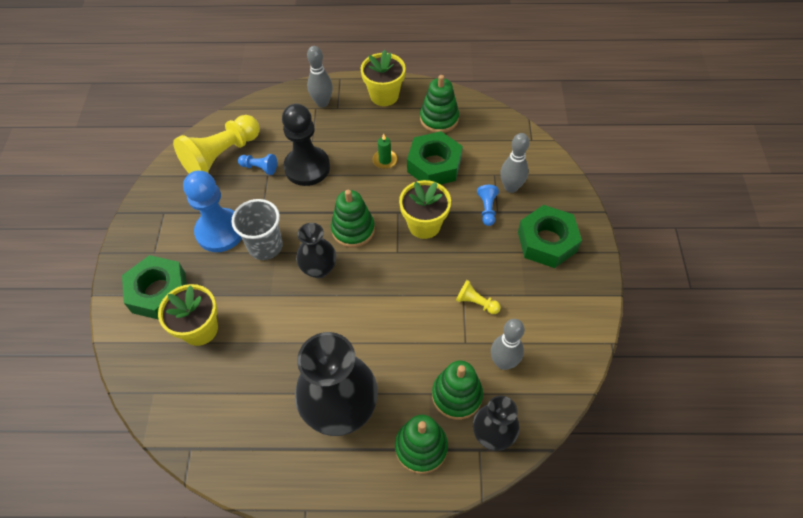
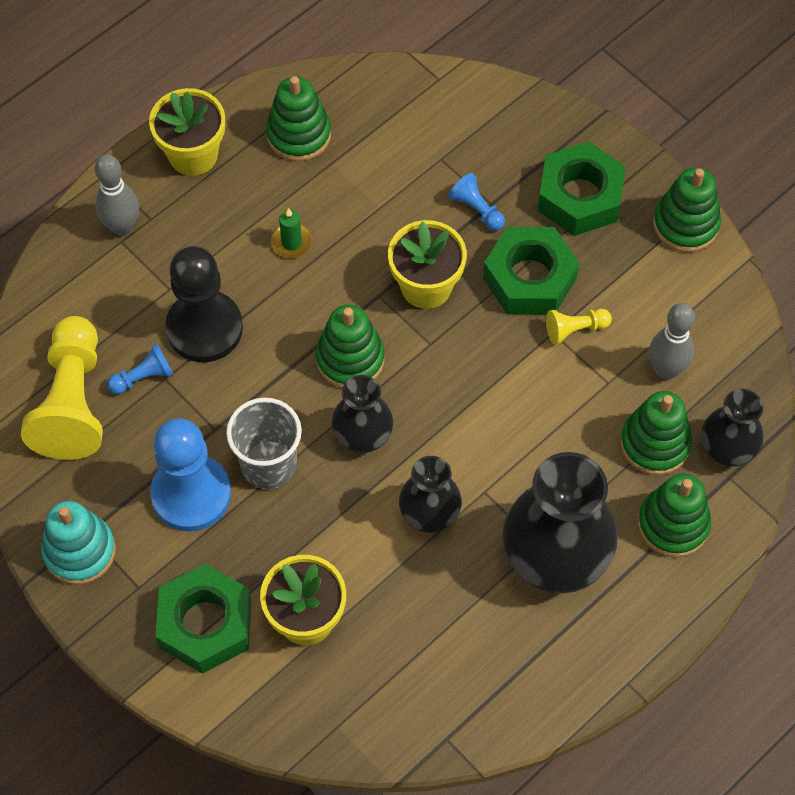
camera: 45 degrees left, 5 degrees up
green nut [407,131,463,184] -> green nut moved to [483,227,580,314]
grey bowling pin [500,133,529,193] -> none
none -> turquoise stacking toy [41,501,116,585]
none -> black vase [399,456,462,533]
none -> green stacking toy [653,167,721,252]

